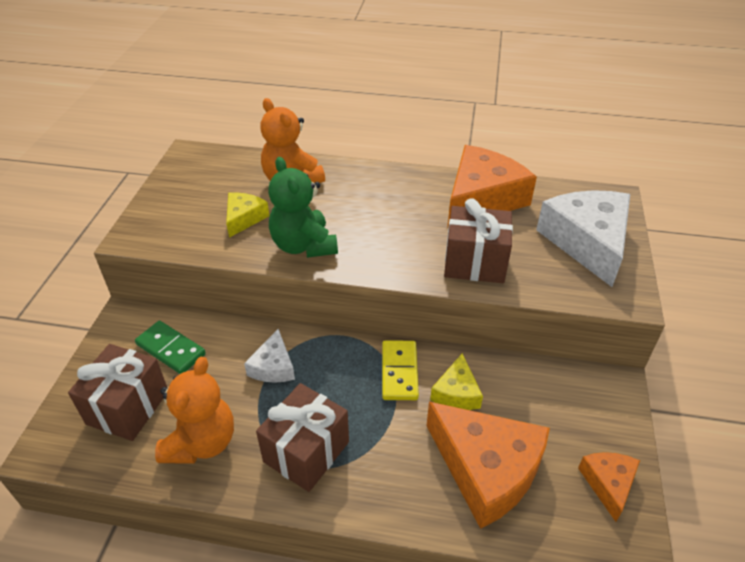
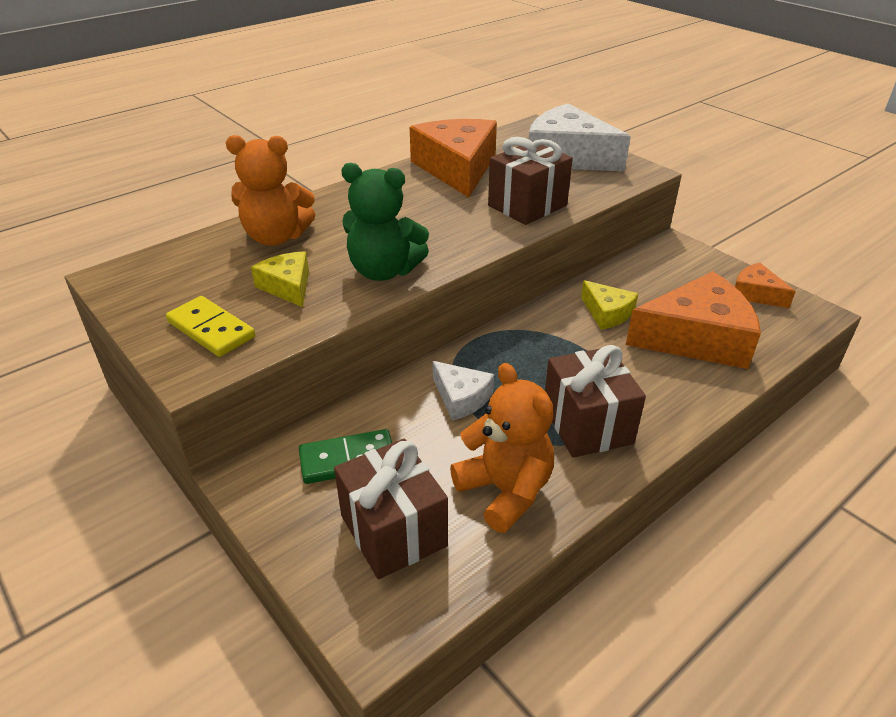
camera: 50 degrees left, 5 degrees down
yellow domino [382,340,419,400] -> yellow domino moved to [166,296,255,357]

